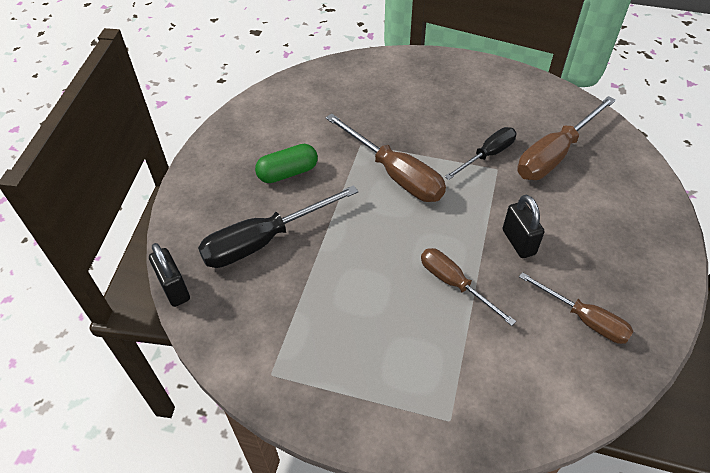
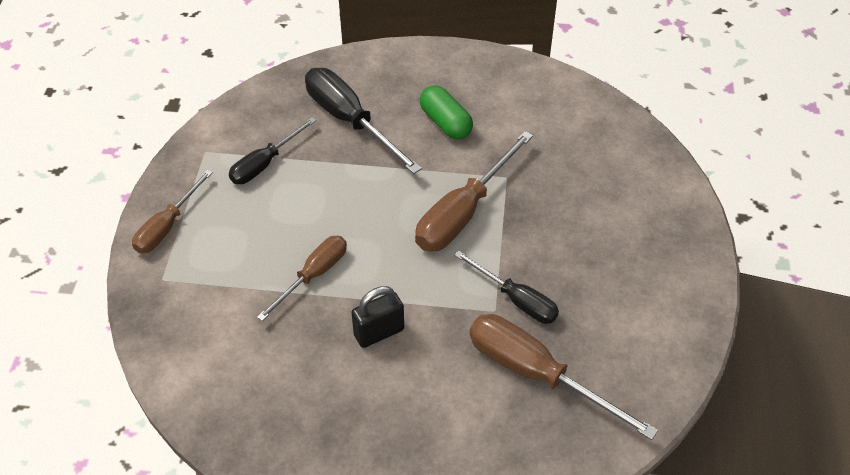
camera: 80 degrees right, 0 degrees up
black padlock [149,243,190,307] -> none
brown screwdriver [519,272,633,344] -> brown screwdriver moved to [132,170,213,253]
none -> black screwdriver [229,117,316,184]

